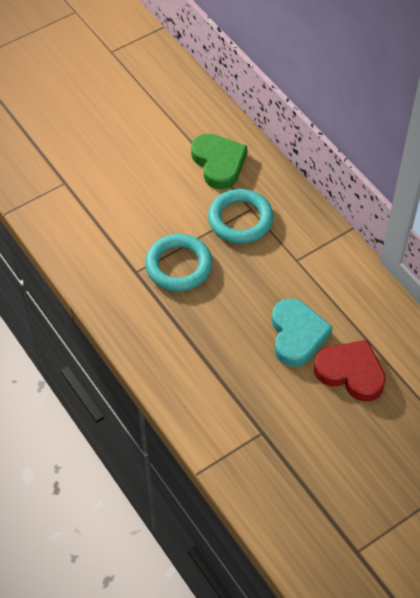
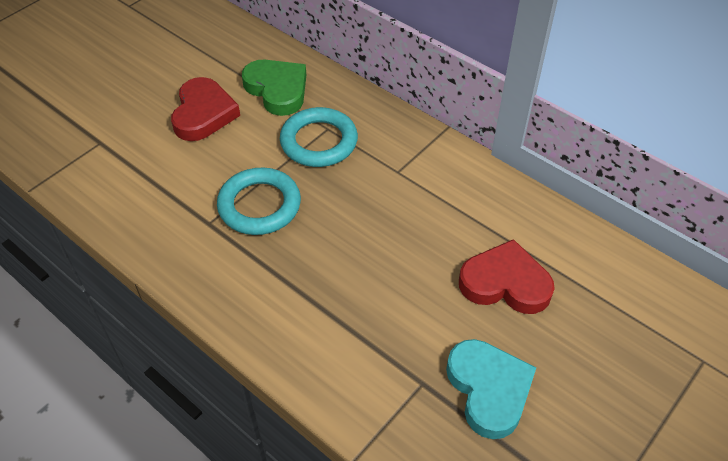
camera: 15 degrees left, 5 degrees down
turquoise heart [272,298,333,367] -> turquoise heart moved to [446,339,537,439]
none -> red heart [171,77,240,141]

